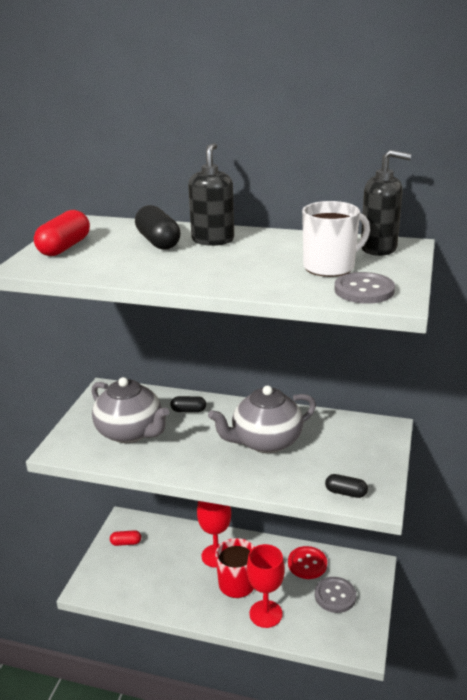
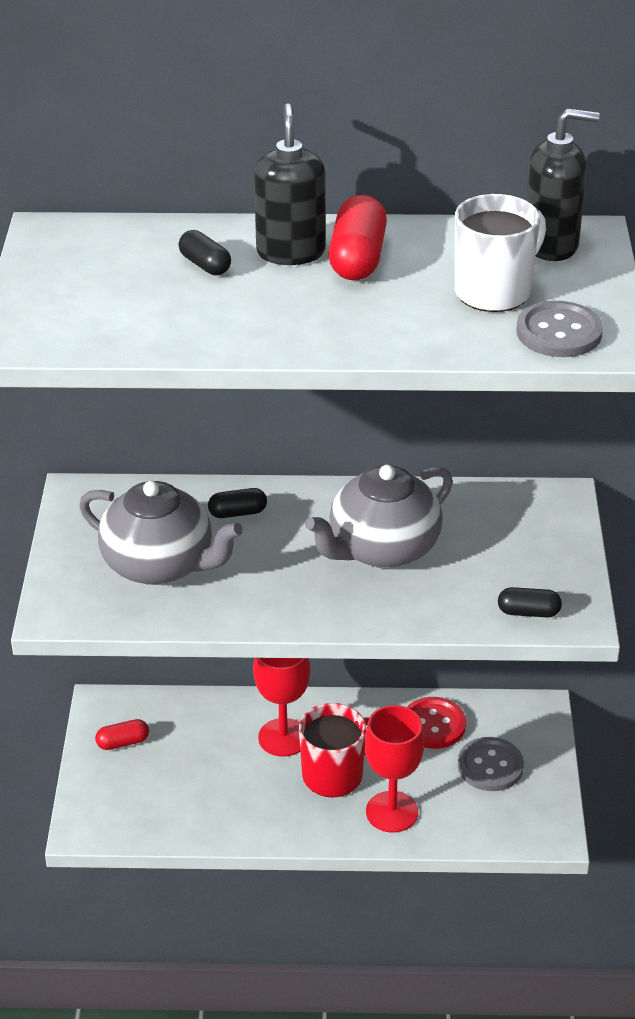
camera: 15 degrees left, 10 degrees up
red capsule [34,210,90,256] -> red capsule moved to [329,195,387,280]
black capsule [135,205,181,250] -> black capsule [179,230,231,275], size x0.58

